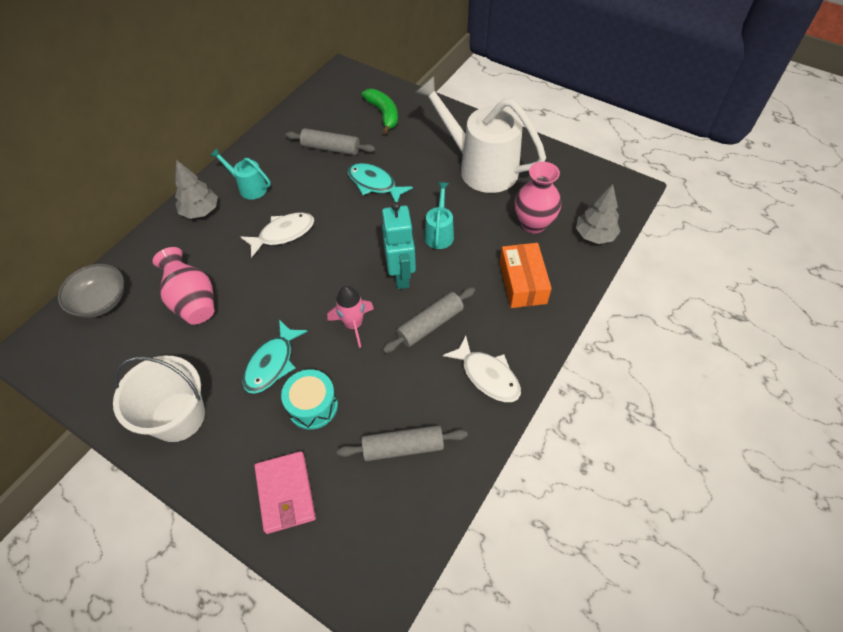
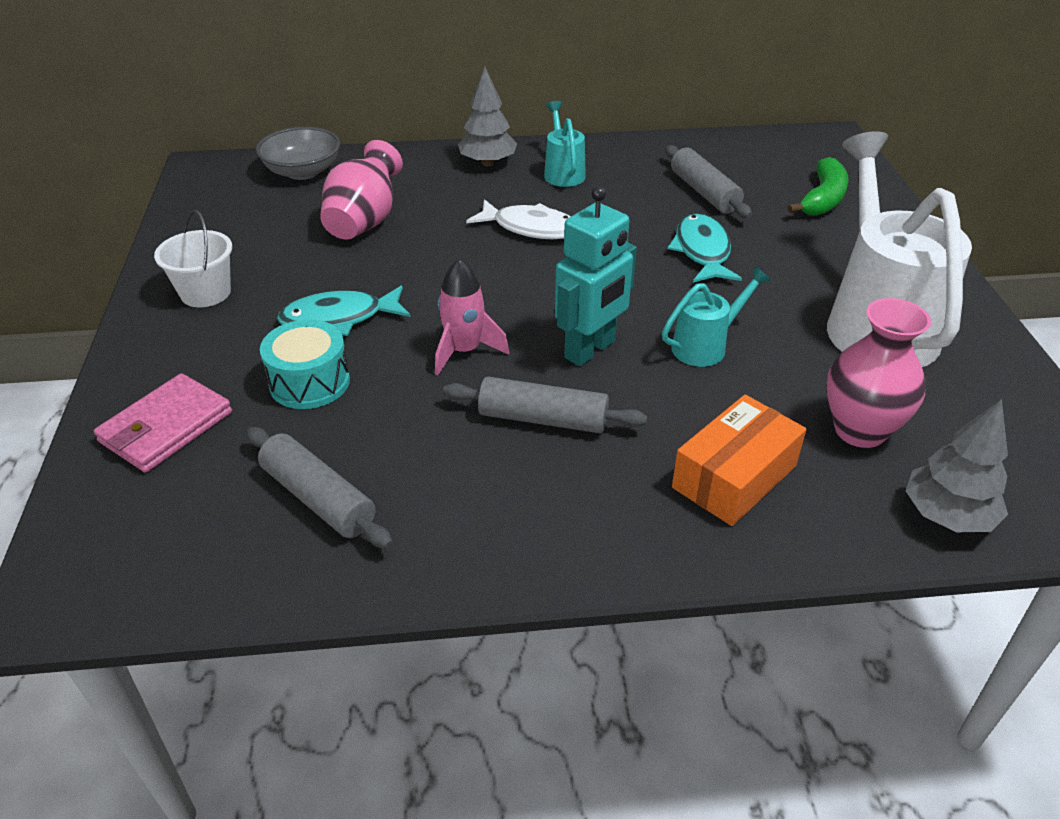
camera: 50 degrees right, 15 degrees down
white bucket [113,356,205,442] -> white bucket [154,210,232,307], size x0.65
white fish [443,335,521,402] -> none

